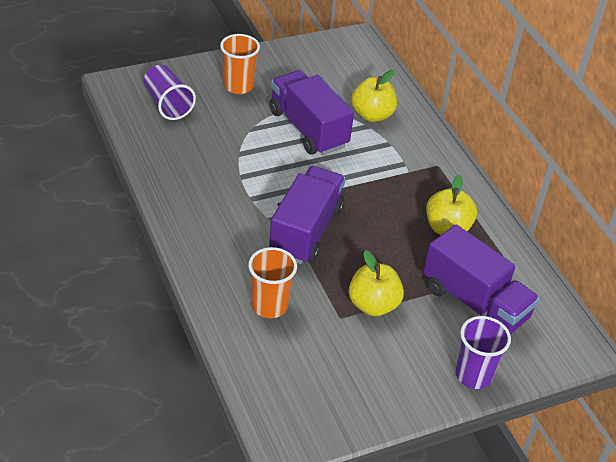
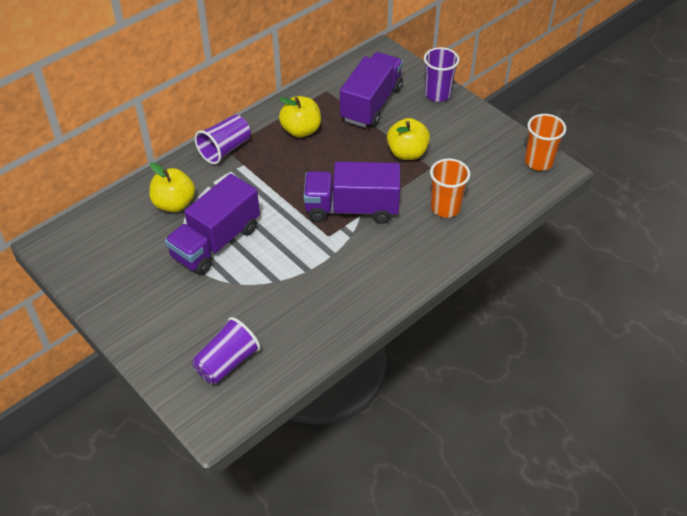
camera: 105 degrees left, 5 degrees up
orange cup [220,34,260,94] -> orange cup moved to [525,114,566,171]
none -> purple cup [195,115,251,164]

